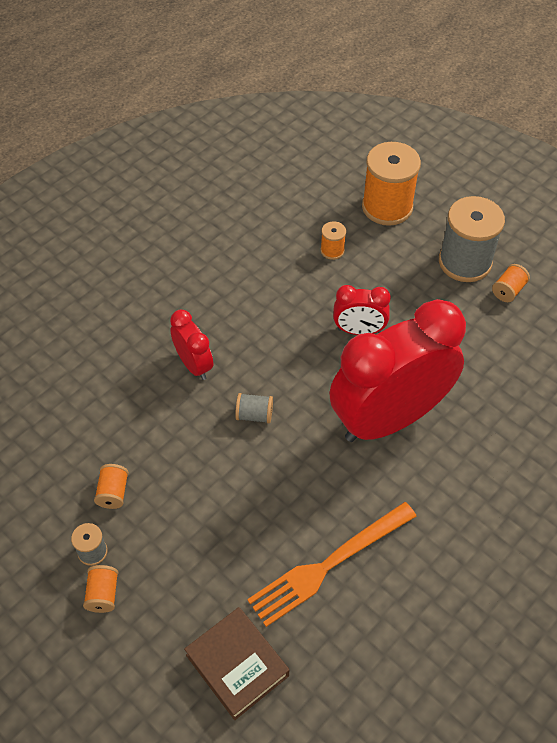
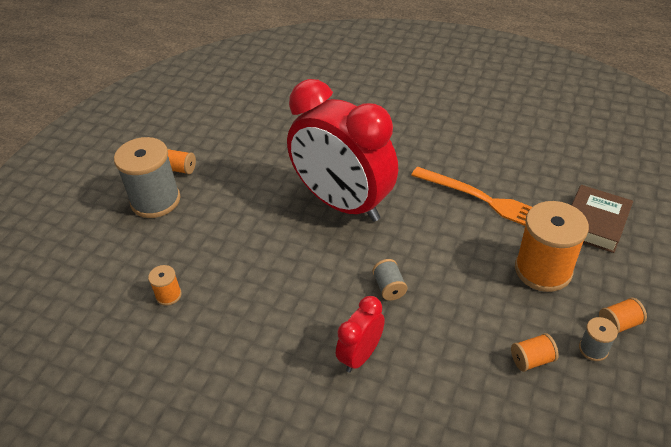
camera: 110 degrees left, 10 degrees down
red clock [333,285,391,335] -> none
orange spool [362,142,421,226] -> orange spool moved to [515,201,589,292]

